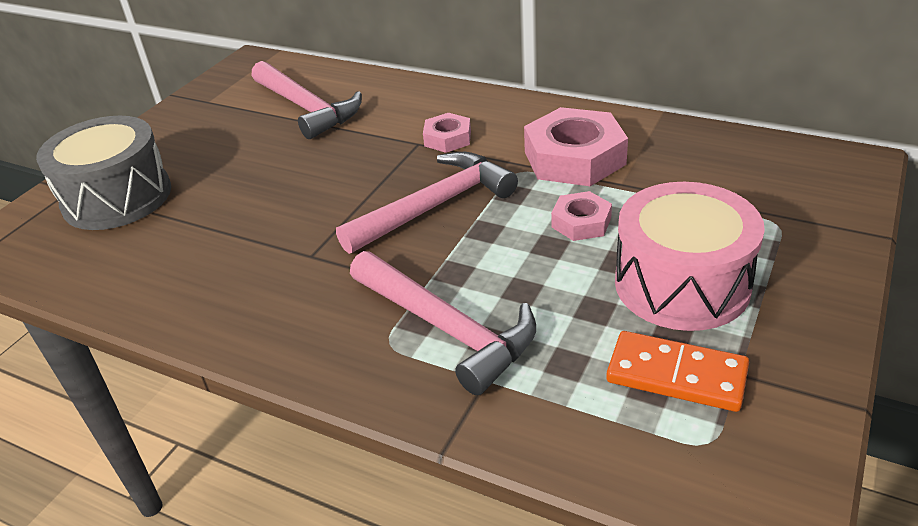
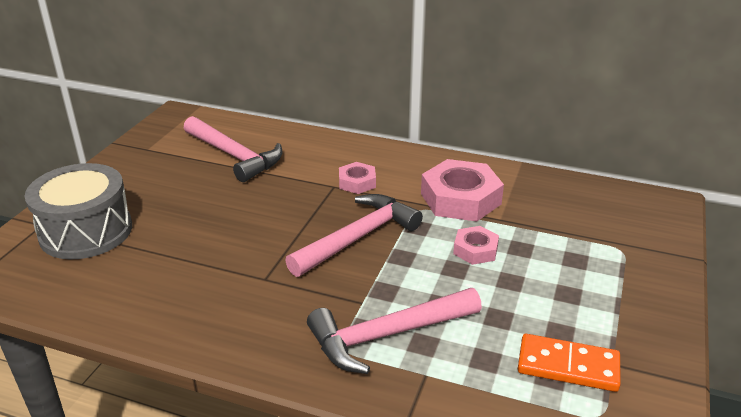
camera: 10 degrees left, 5 degrees down
pink hammer [350,251,536,395] -> pink hammer turned 120 degrees clockwise [307,288,482,374]
pink drum [615,182,765,331] -> none

